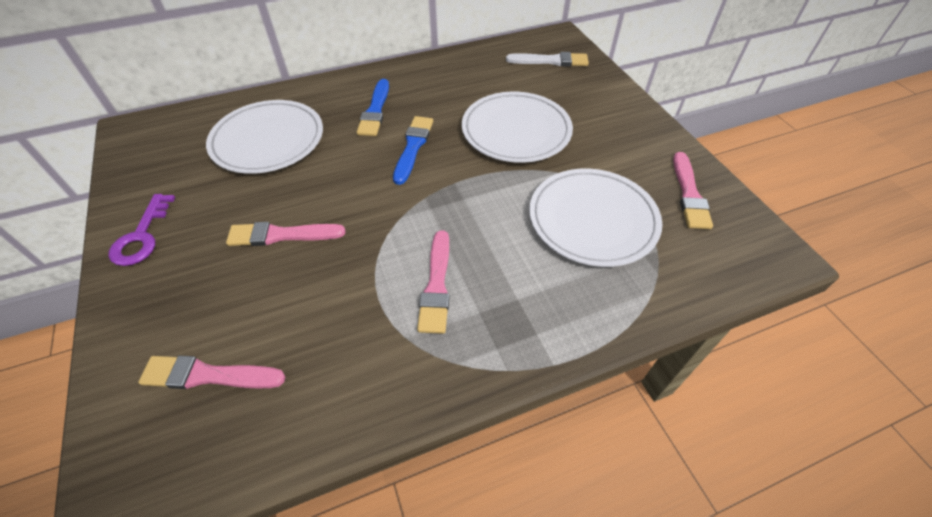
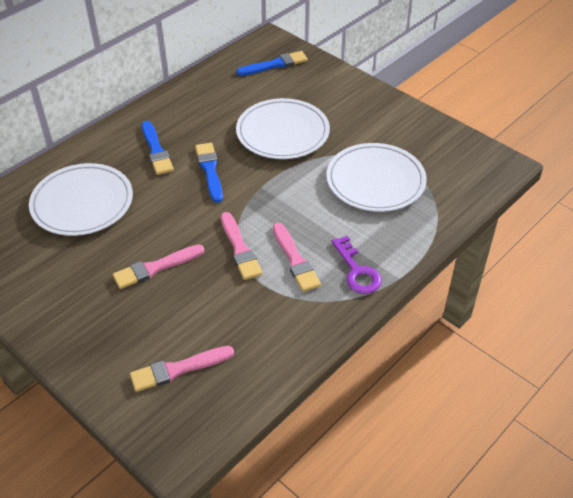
camera: 25 degrees left, 5 degrees down
purple key [108,194,175,266] -> purple key moved to [331,236,382,294]
white brush [506,52,589,67] -> blue brush [236,51,308,76]
pink brush [673,152,713,229] -> pink brush moved to [221,212,262,280]

